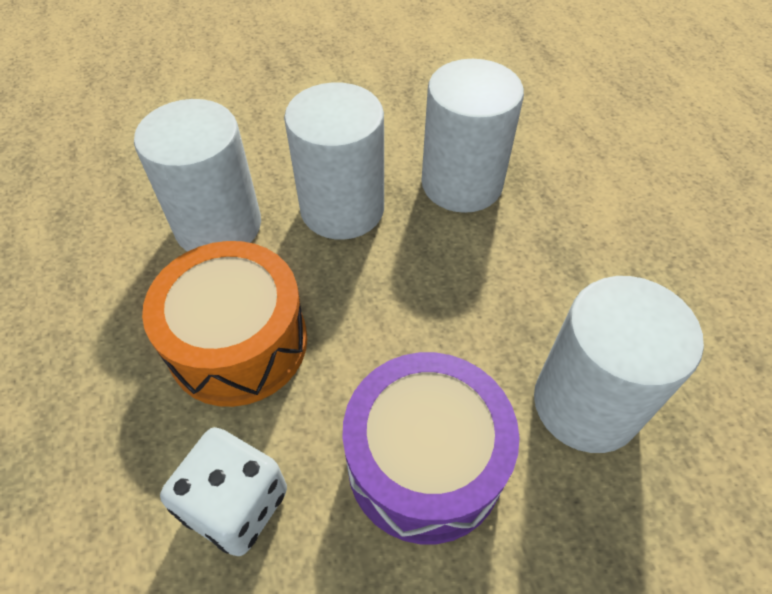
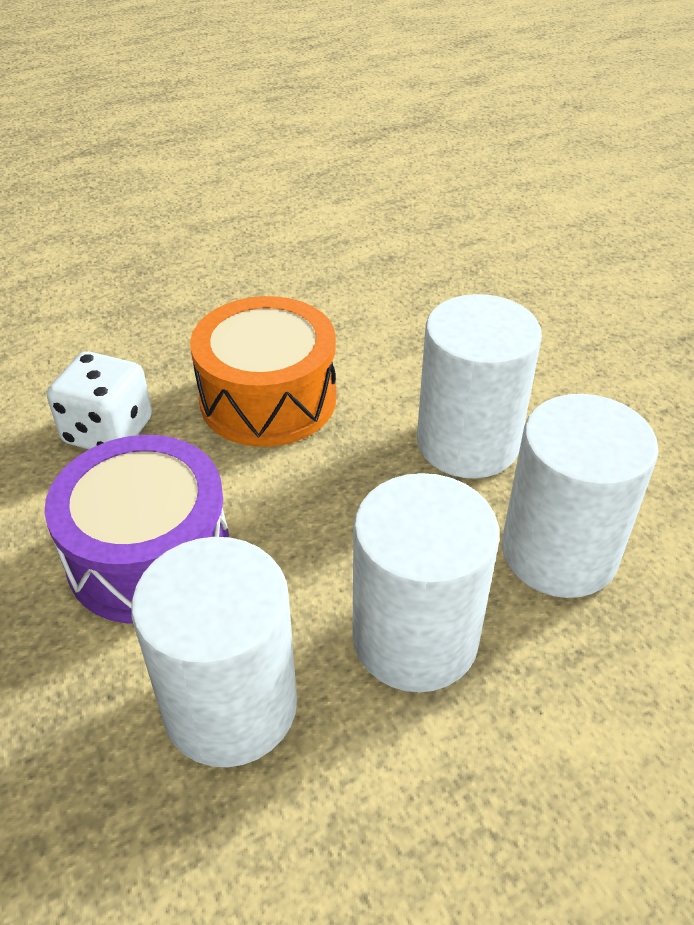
camera: 80 degrees right, 10 degrees down
white cylinder [134,99,261,252] -> white cylinder moved to [353,473,499,693]

